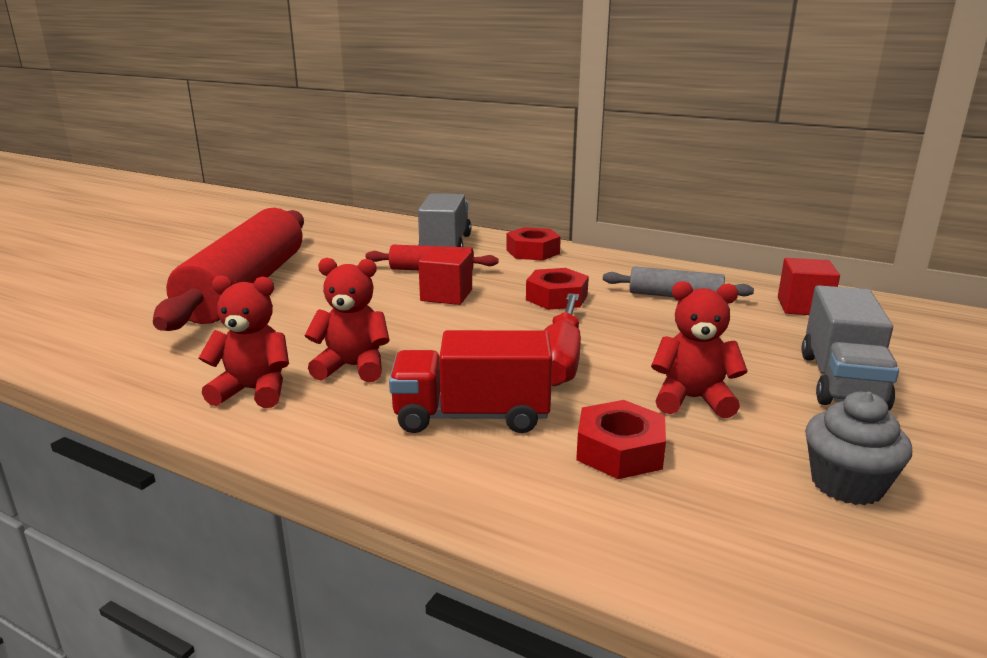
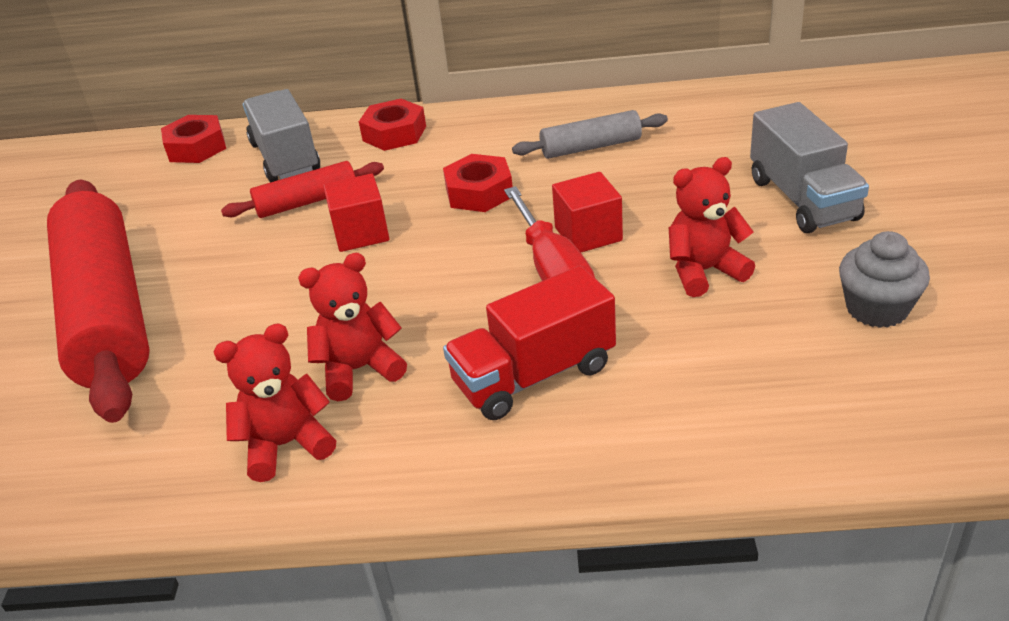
camera: 25 degrees left, 15 degrees up
red nut [576,400,666,479] -> red nut moved to [161,115,226,163]
red cube [778,258,840,315] -> red cube moved to [552,172,623,252]

